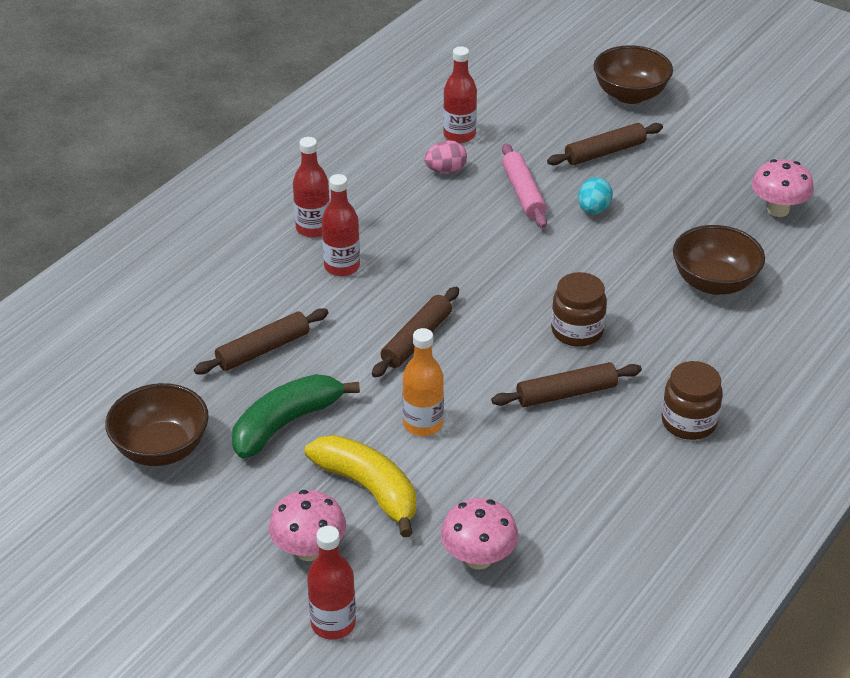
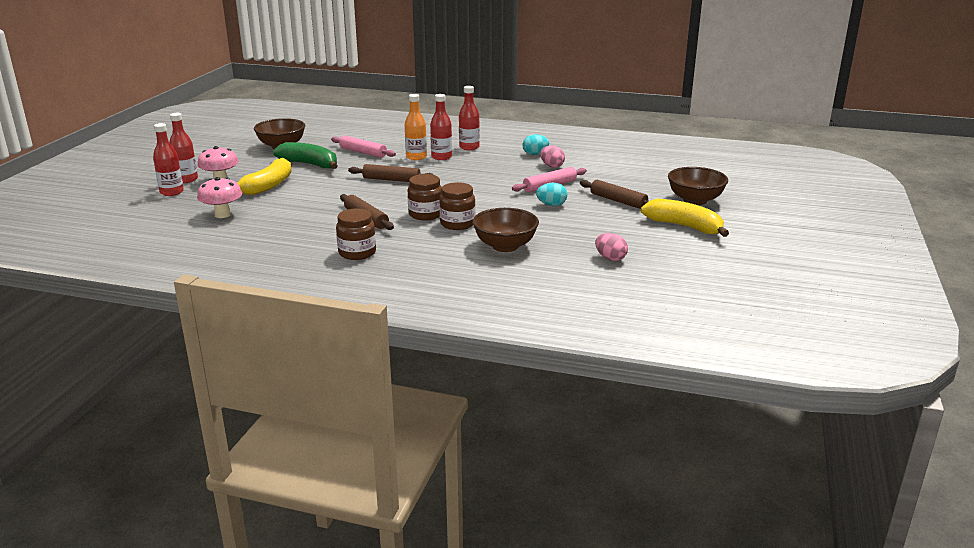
camera: 70 degrees right, 15 degrees down
brown rolling pin [194,308,329,375] -> pink rolling pin [331,135,396,158]
orange bottle [403,328,444,436] -> orange bottle moved to [405,94,427,160]
red bottle [443,46,477,143] -> red bottle moved to [169,113,198,183]
pink mushroom [751,159,814,217] -> pink egg [595,233,628,261]
none -> brown jar [439,182,476,230]
none -> turquoise egg [522,134,549,155]
none -> yellow banana [641,199,729,237]

